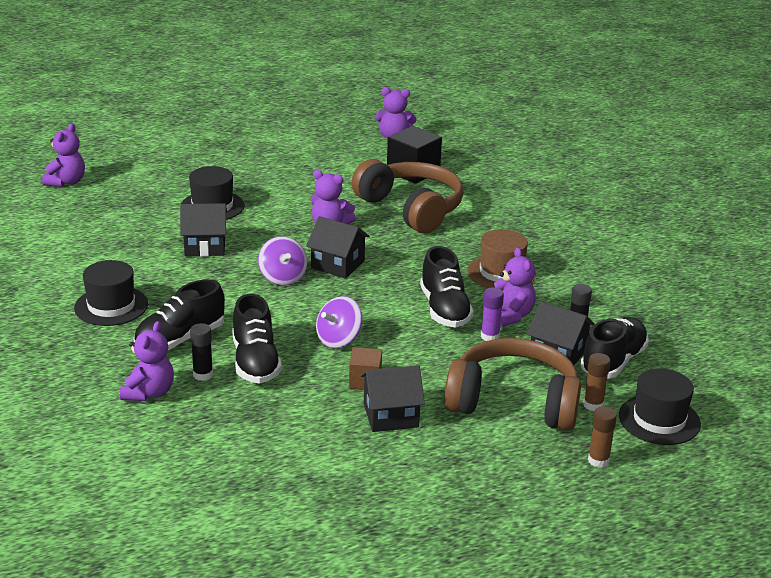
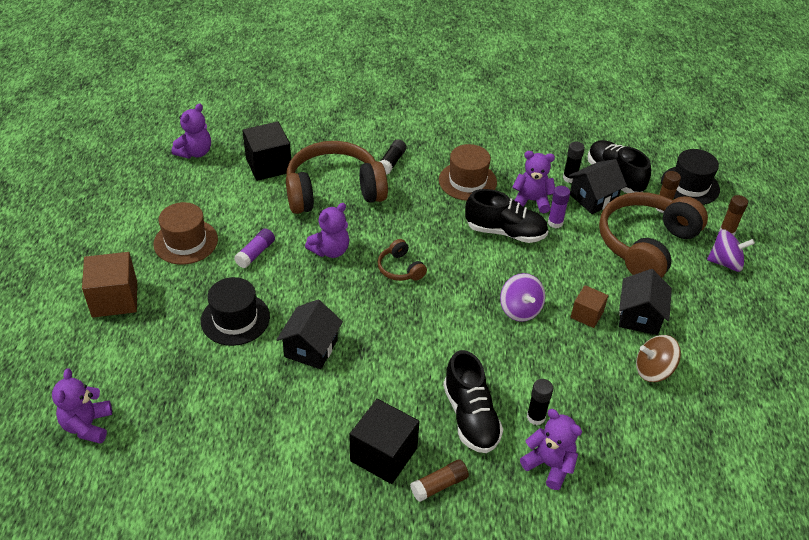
camera: 65 degrees left, 15 degrees up
purple teddy bear [42,124,85,187] -> purple teddy bear turned 135 degrees counterclockwise [52,368,112,444]
black hat [74,260,148,326] -> black cube [349,399,419,484]
black shoe [232,294,282,384] -> none
purple spinning top [258,236,307,286] -> purple spinning top moved to [707,229,755,272]
black house [306,216,370,278] -> brown headphones [377,239,427,281]
none -> brown cube [82,252,137,318]
none -> brown hat [153,202,218,265]
none -> purple glue stick [234,228,275,268]
none -> black glue stick [380,139,406,175]
none -> brown glue stick [410,459,469,502]
none -> brown spinning top [636,335,681,382]

